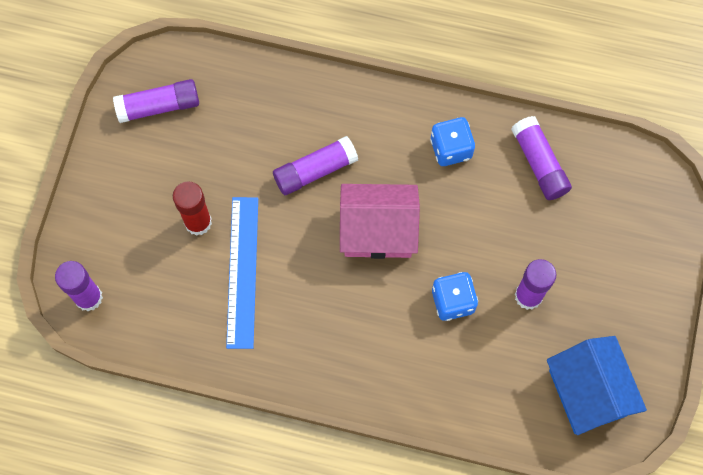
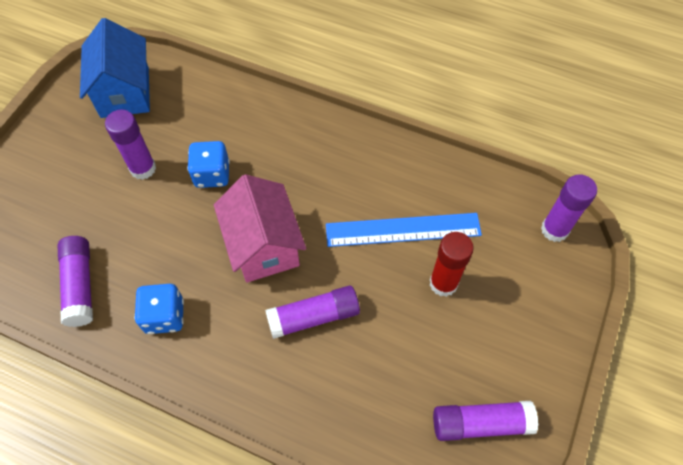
camera: 170 degrees left, 10 degrees down
blue ruler [226,197,258,349] -> blue ruler turned 75 degrees clockwise [326,213,482,247]
pink house [340,184,420,259] -> pink house turned 60 degrees clockwise [214,174,306,283]

